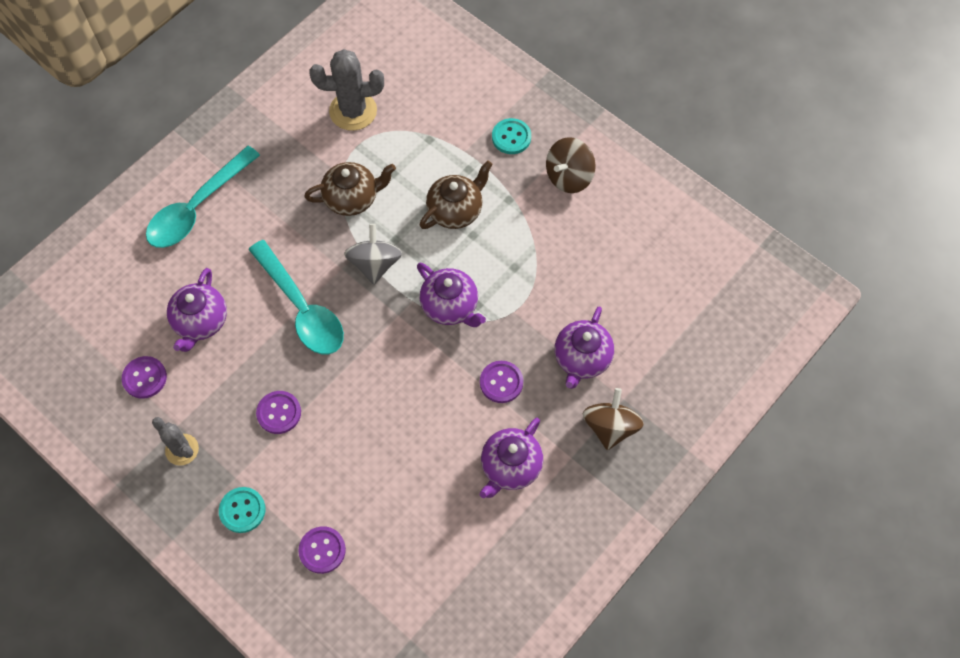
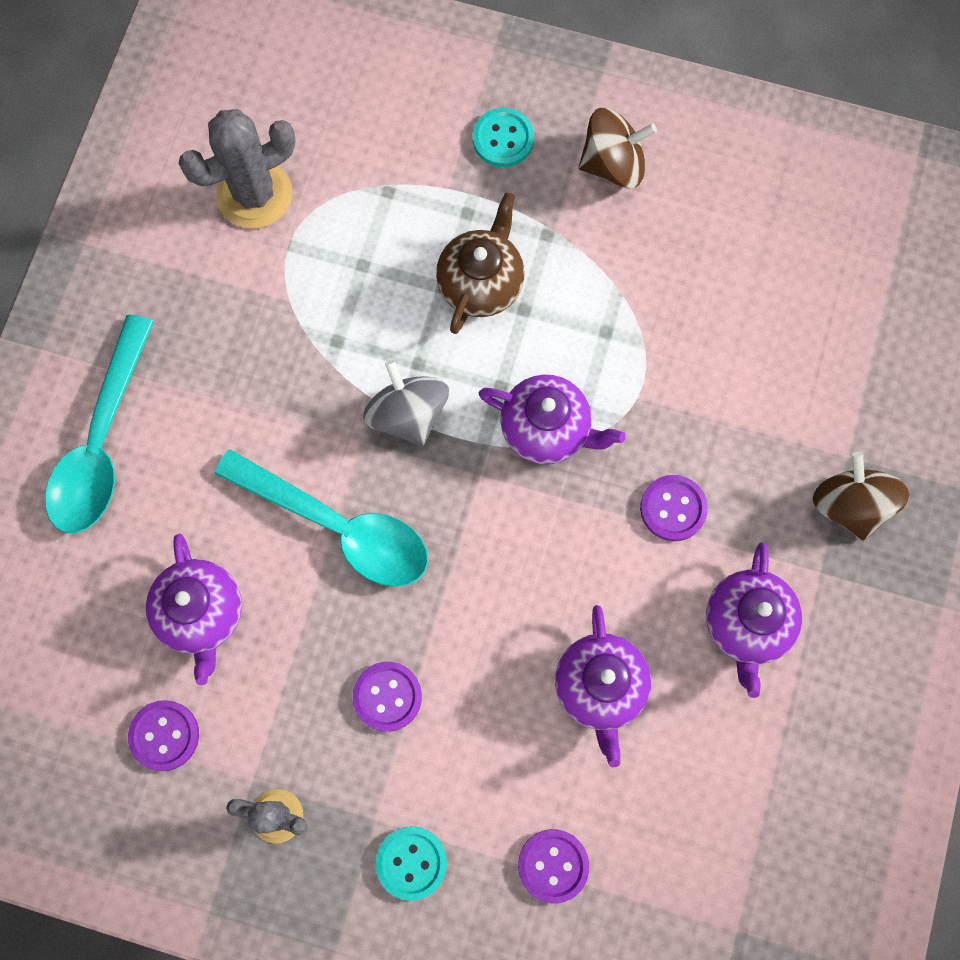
camera: 25 degrees left, 10 degrees up
brown teapot [304,162,396,216] -> none
brown spinning top [546,137,596,193] -> brown spinning top turned 120 degrees counterclockwise [579,108,657,188]
purple teapot [555,306,614,389] -> purple teapot moved to [555,605,651,767]

